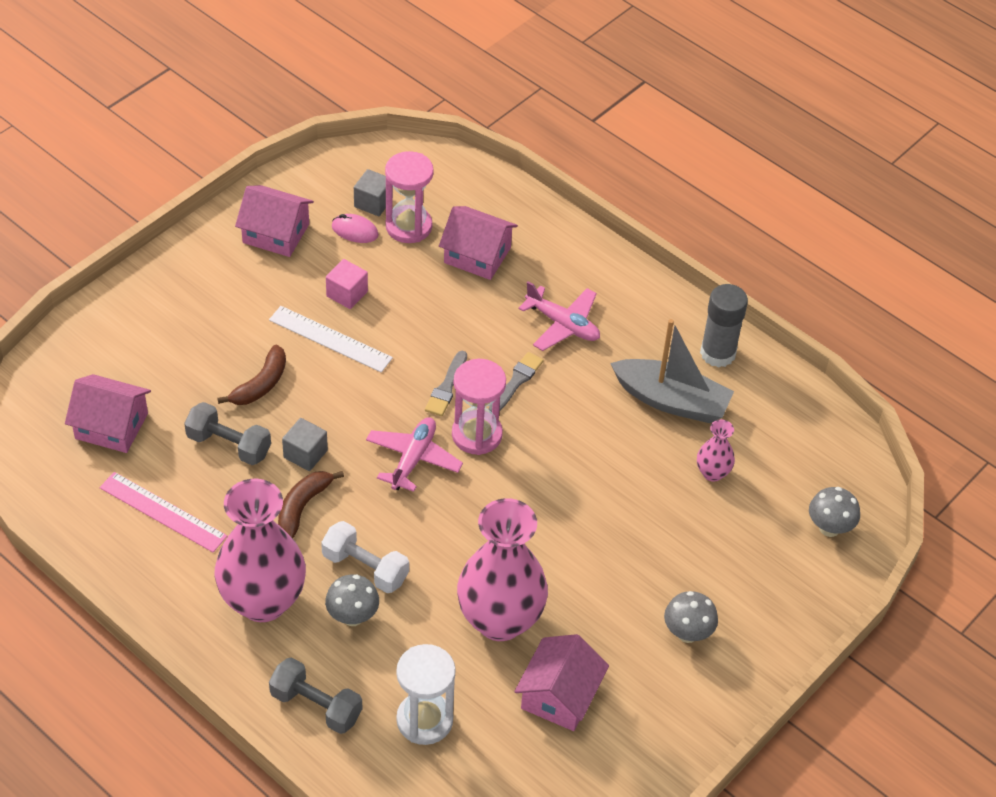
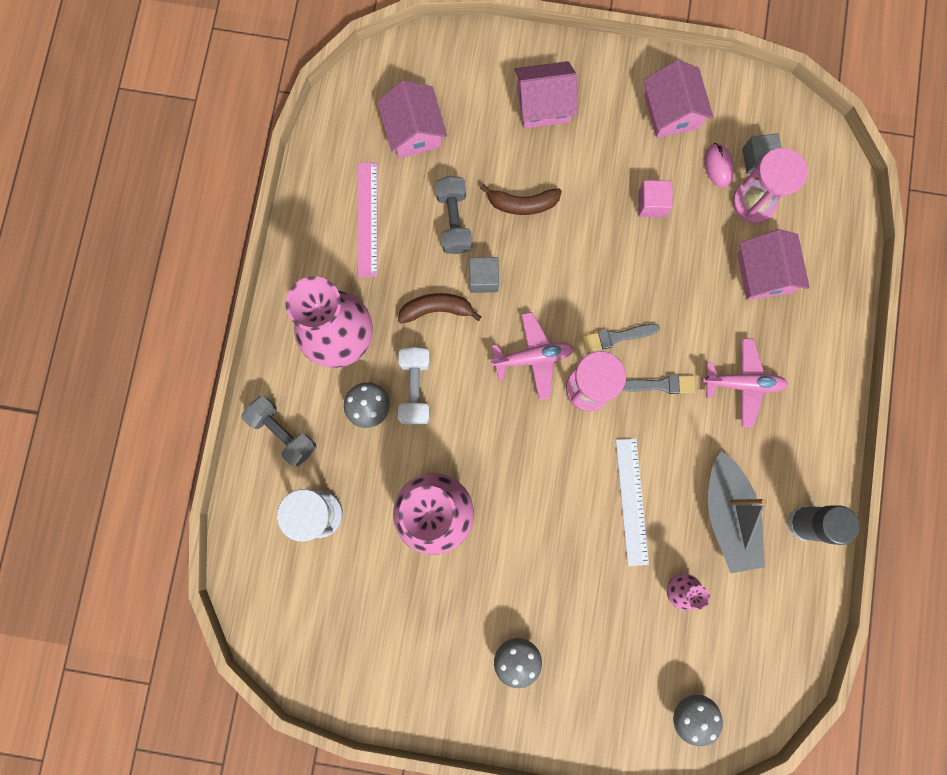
camera: 60 degrees right, 30 degrees up
white ruler [269,306,393,373] -> white ruler moved to [616,438,649,566]
grey dumbbell [269,657,362,734] -> grey dumbbell turned 45 degrees counterclockwise [241,396,316,466]
pink house [514,634,609,731] -> pink house moved to [515,61,578,129]
pink plane [518,281,600,351] -> pink plane turned 90 degrees counterclockwise [702,338,788,427]

